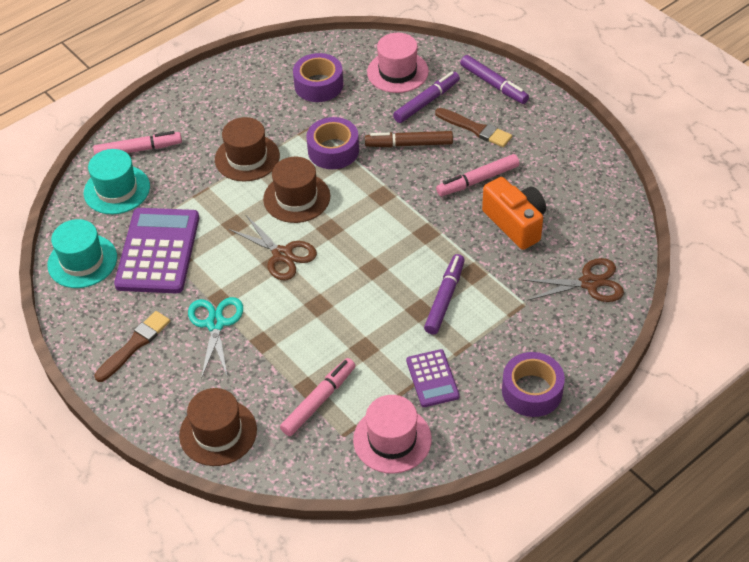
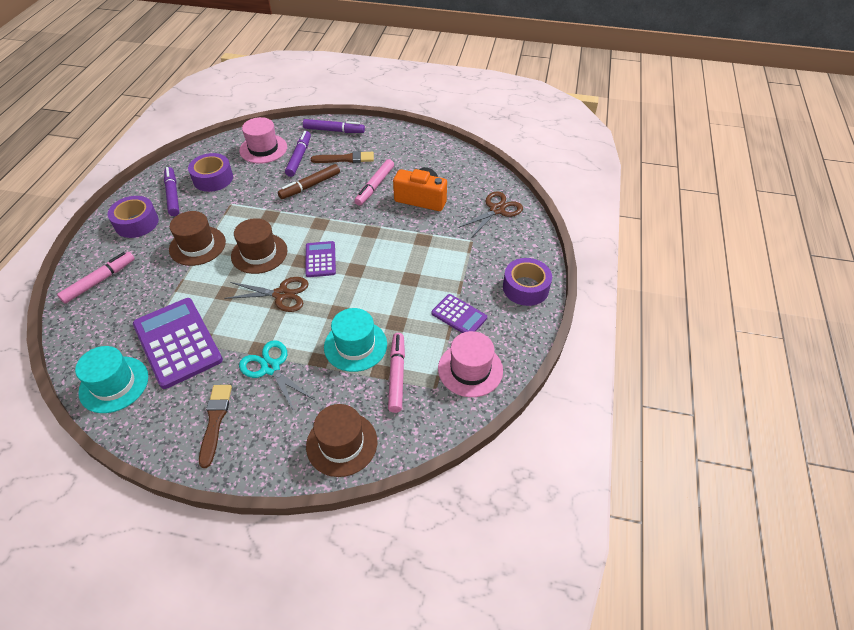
camera: 40 degrees left, 0 degrees up
turquoise hat [84,149,150,214] -> turquoise hat moved to [324,308,387,372]
purple tape [306,117,359,169] -> purple tape moved to [108,196,159,238]
purple marker [424,254,465,335] -> purple marker moved to [164,167,179,216]
none -> purple calculator [305,241,336,277]

